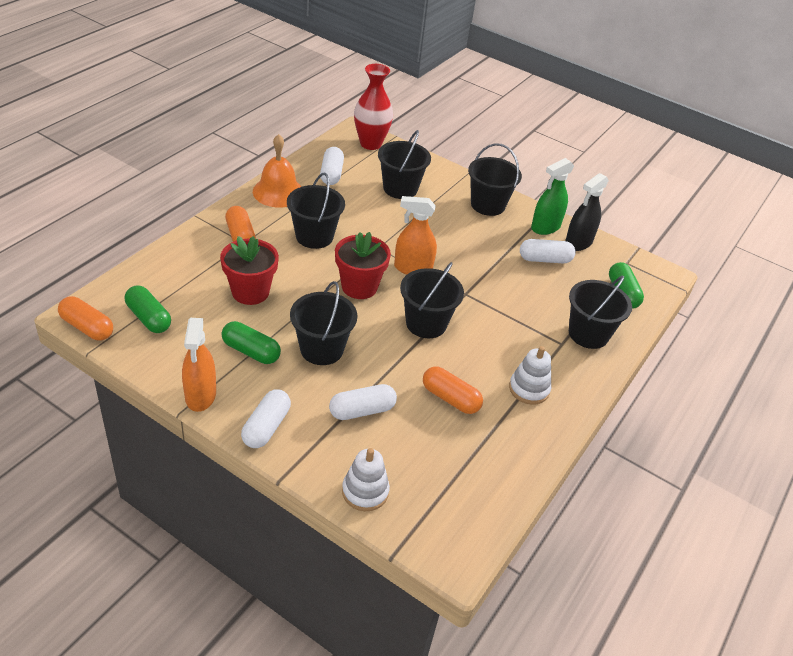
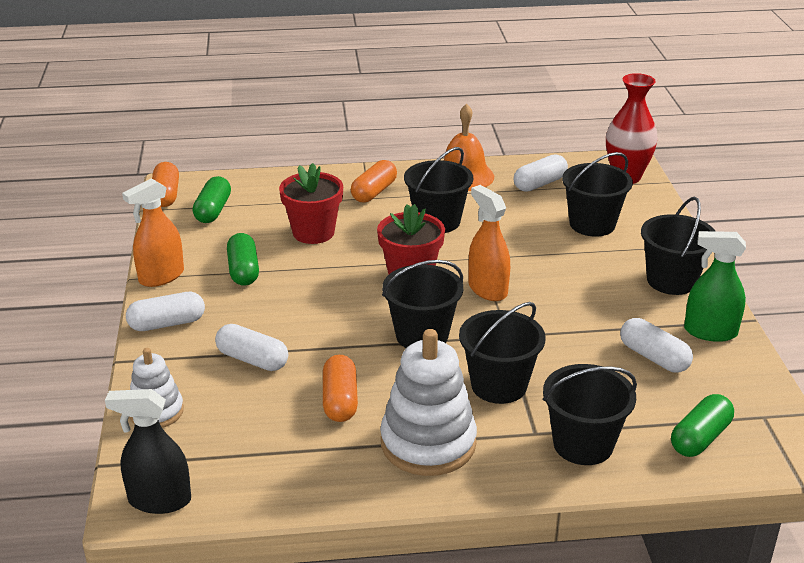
camera: 55 degrees right, 10 degrees down
black bucket [290,281,357,365] -> black bucket moved to [459,302,546,404]
white stacking toy [509,346,551,405] -> white stacking toy [380,329,477,476], size x1.71
black spray bottle [565,173,609,251] -> black spray bottle moved to [105,389,191,514]

